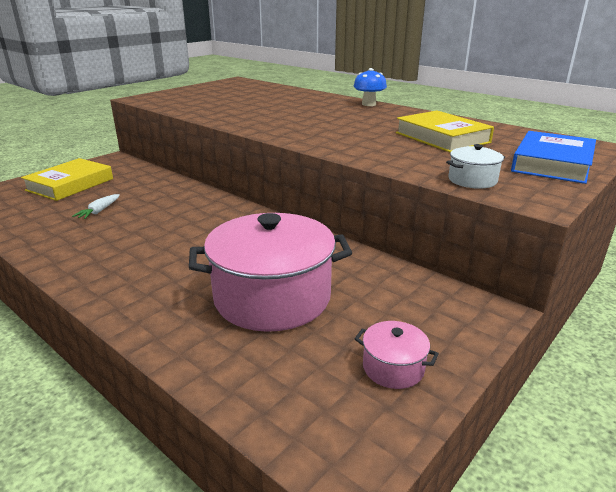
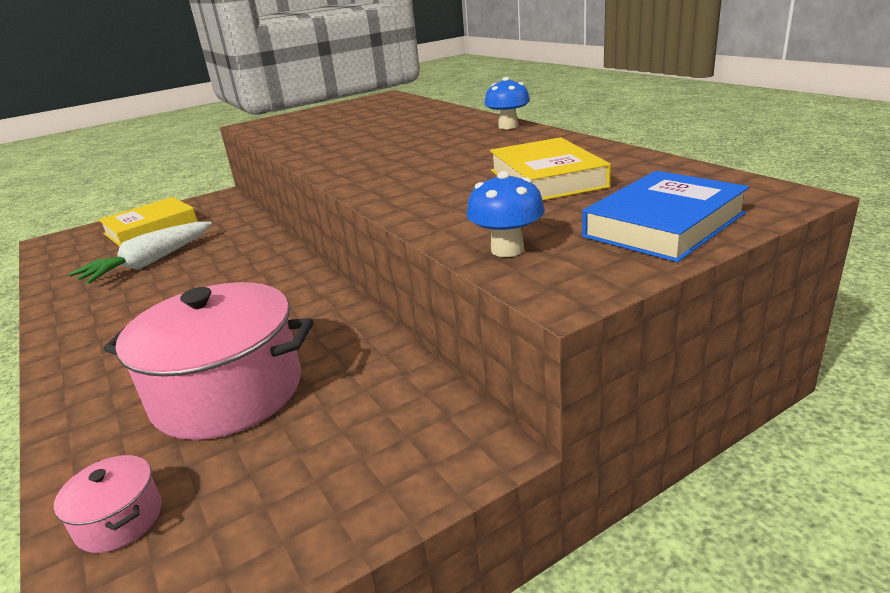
camera: 20 degrees right, 0 degrees up
white carrot [72,194,120,219] -> white carrot [69,222,212,284], size x2.09
pink pot [355,321,439,389] -> pink pot moved to [54,455,162,553]
white pot [446,144,505,189] -> blue mushroom [467,171,545,257]

